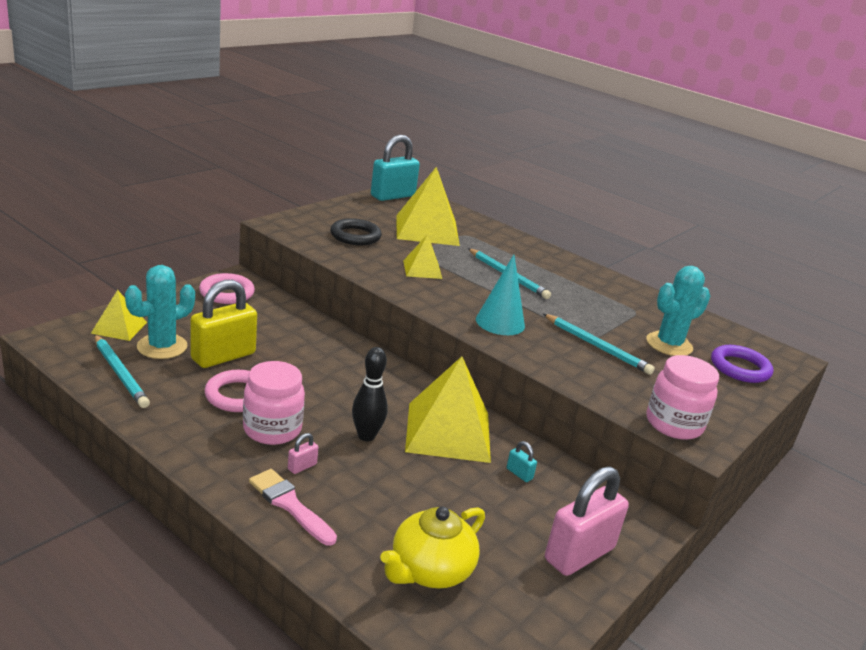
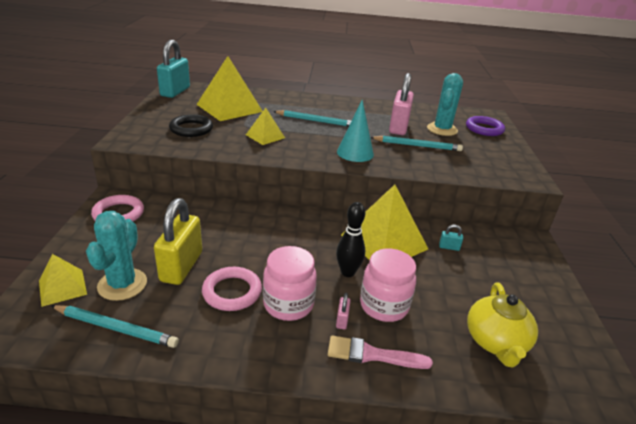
camera: 35 degrees left, 5 degrees up
pink padlock [545,466,629,576] -> pink padlock moved to [389,73,414,135]
pink jar [647,355,719,440] -> pink jar moved to [360,249,416,322]

